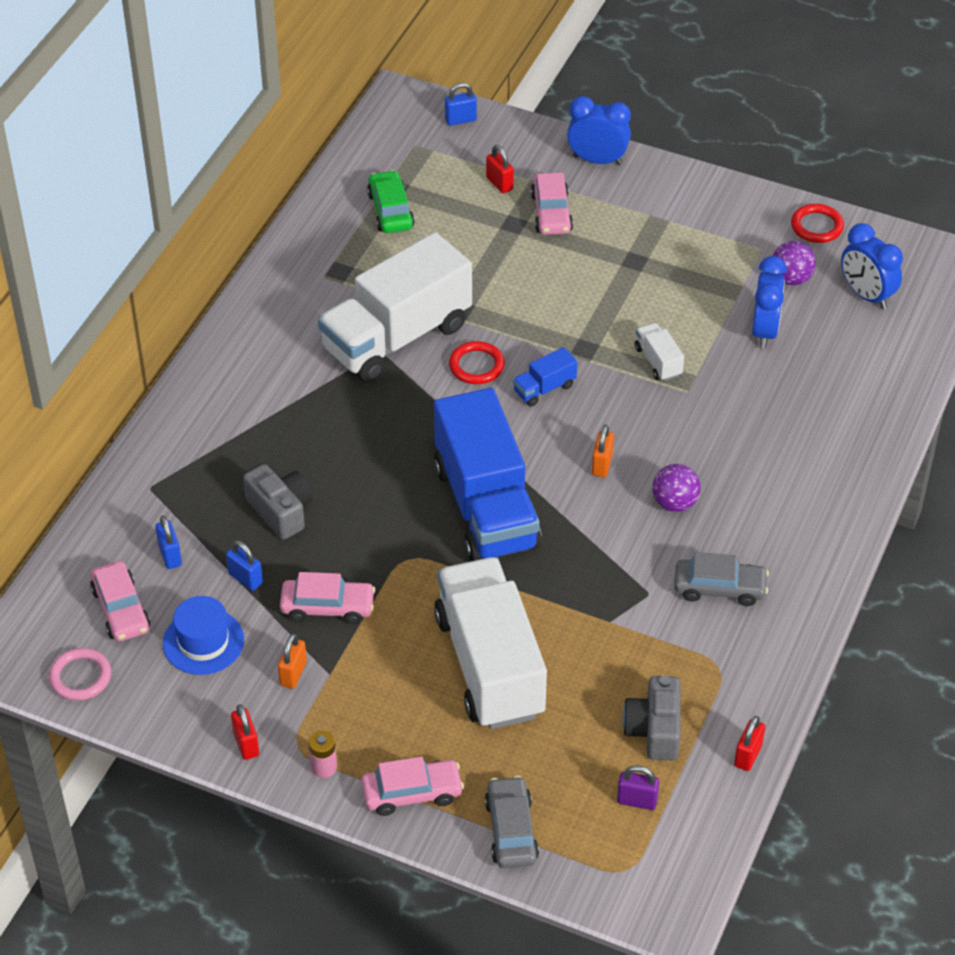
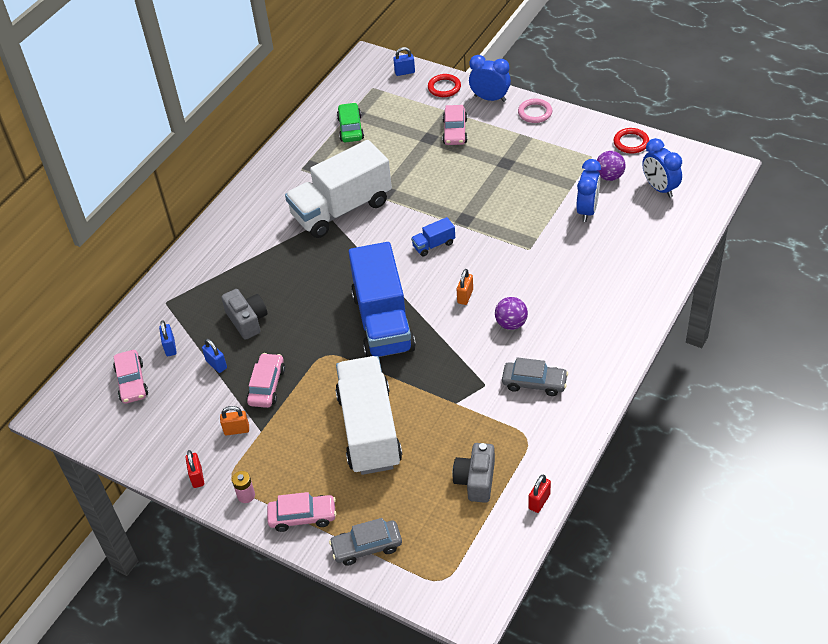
camera: 10 degrees right, 0 degrees up
pink ring [49,648,111,701] -> pink ring moved to [518,99,552,123]
blue hat [163,596,244,675] -> none
orange padlock [278,634,307,688] -> orange padlock turned 60 degrees clockwise [220,406,249,436]
pink car [280,572,375,624] -> pink car turned 90 degrees counterclockwise [247,353,285,408]
red ring [449,341,505,384] -> red ring moved to [428,74,461,97]
grey car [485,776,539,869] -> grey car turned 105 degrees counterclockwise [329,518,402,566]
red padlock [486,145,514,194] -> none
purple padlock [617,765,659,810] -> none
white truck [635,323,684,381] -> none

